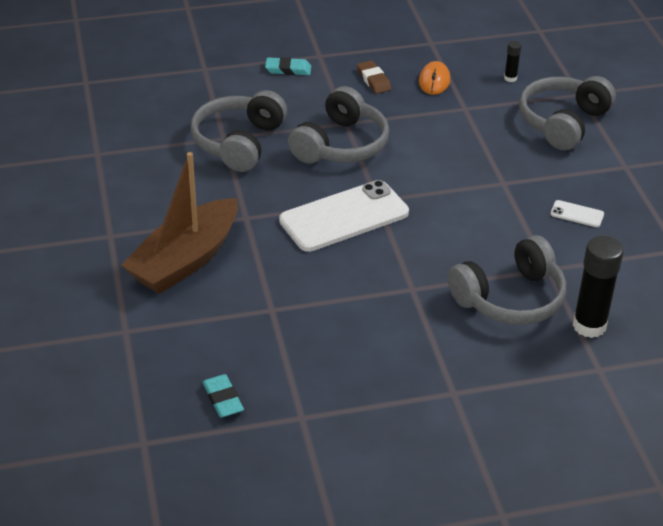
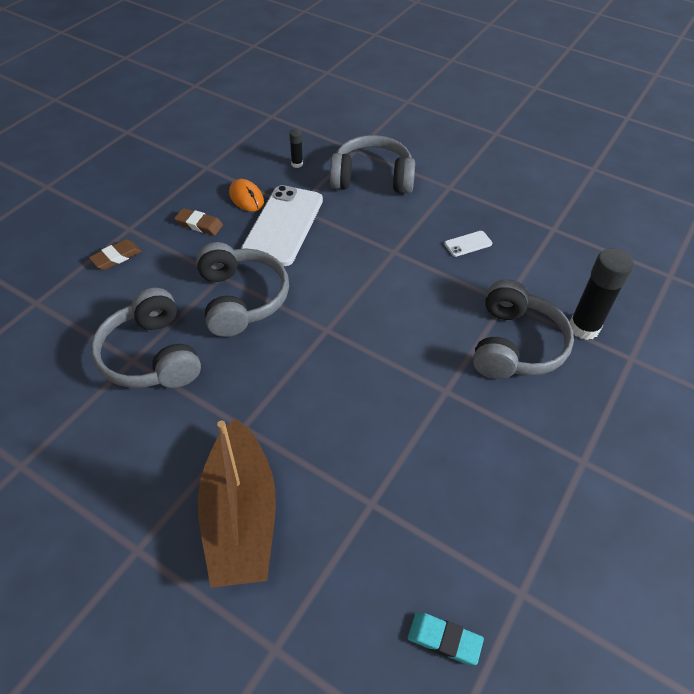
camera: 45 degrees left, 10 degrees up
turquoise eraser [265,57,311,75] -> brown eraser [89,239,141,270]
white phone [279,180,409,252] -> white phone moved to [241,185,323,266]
grey headphones [519,76,616,150] -> grey headphones turned 105 degrees clockwise [330,135,415,194]

